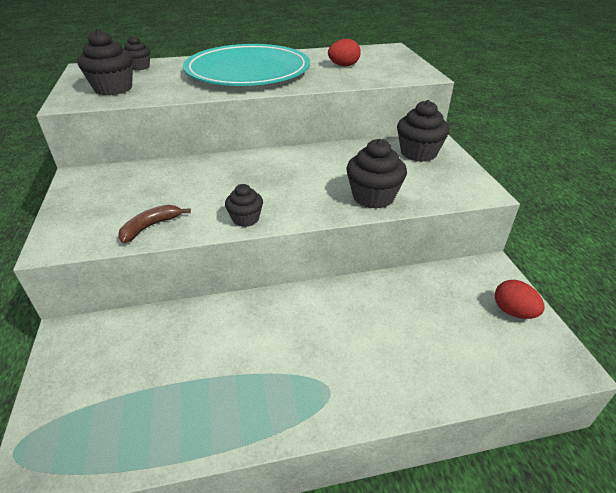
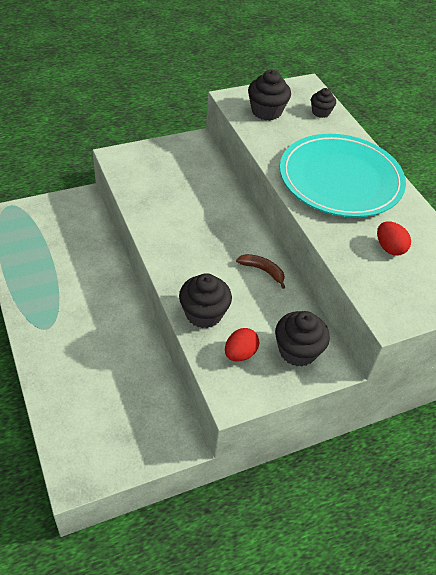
camera: 75 degrees right, 10 degrees up
brown banana [118,205,191,243] -> brown banana moved to [236,254,285,289]
black cupcake [225,184,263,227] -> none
red egg [495,280,545,319] -> red egg moved to [225,328,259,361]

